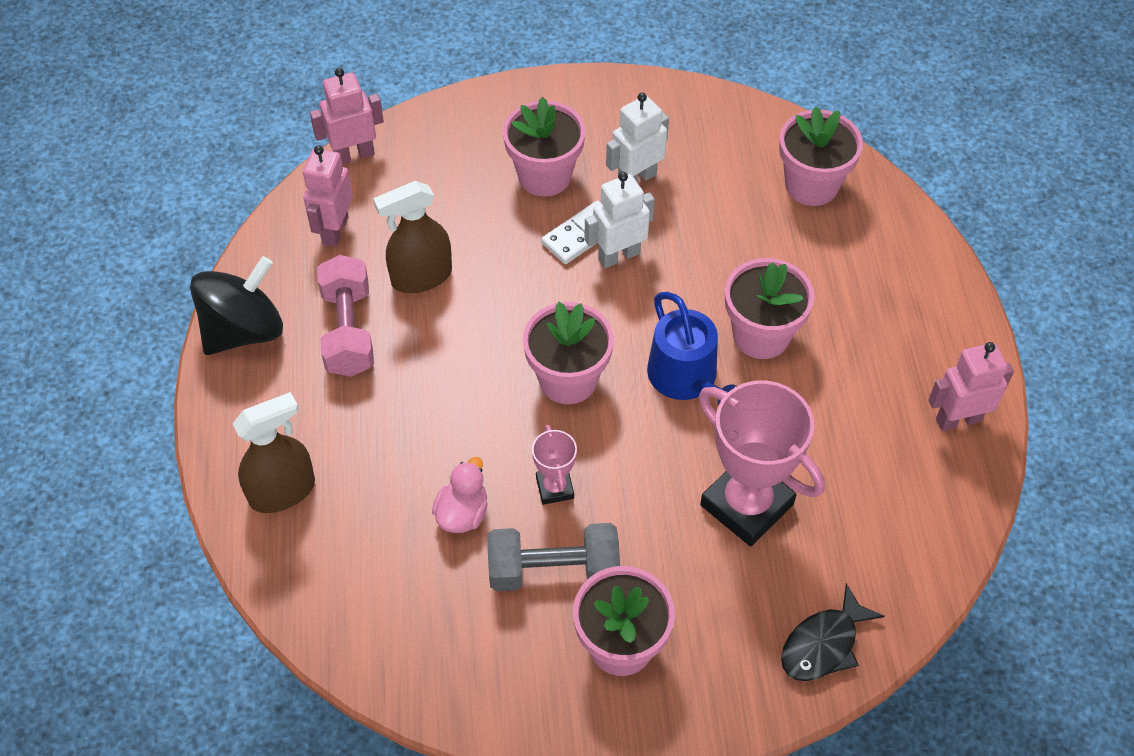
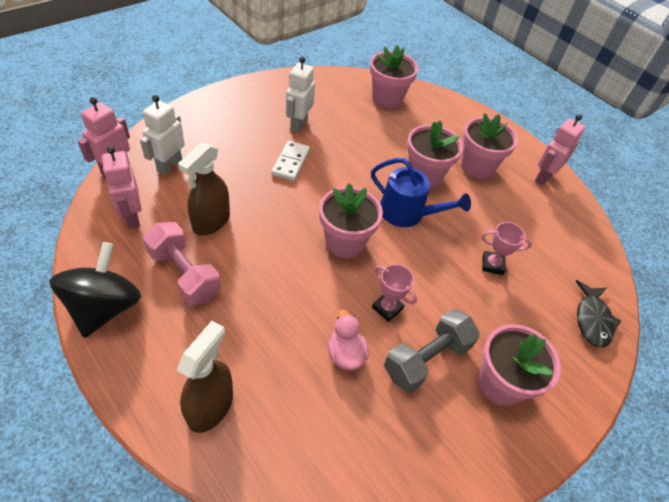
camera: 40 degrees left, 5 degrees down
pink flower pot [503,97,585,197] -> pink flower pot moved to [461,113,518,179]
white robot [584,172,655,268] -> white robot moved to [140,95,185,175]
pink trophy [699,381,825,546] -> pink trophy [482,222,532,275], size x0.49

